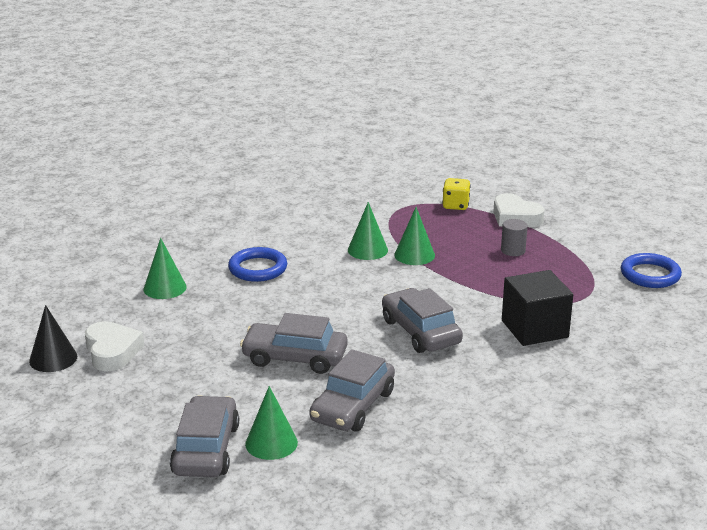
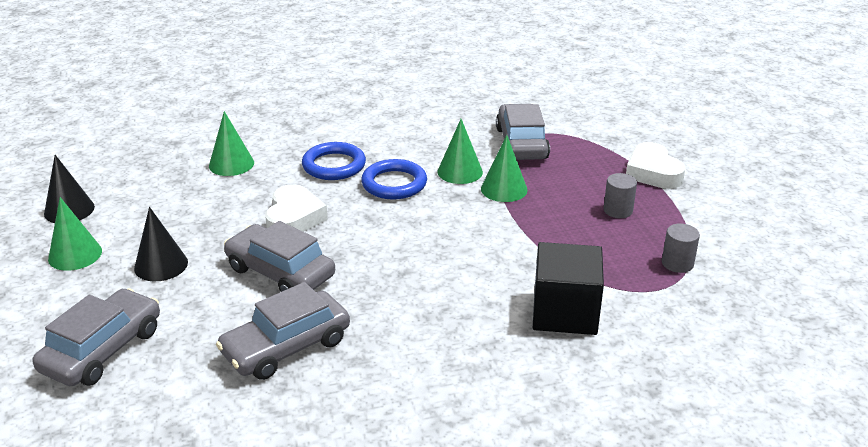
camera: 25 degrees right, 5 degrees up
white heart [85,321,144,371] -> white heart moved to [265,184,328,232]
green cone [245,386,298,460] -> green cone moved to [48,197,102,271]
grey car [382,288,463,353] -> grey car moved to [496,104,550,160]
yellow dice [442,178,471,210] -> none
blue ring [621,253,682,288] -> blue ring moved to [361,159,427,200]
none -> black cone [134,207,188,281]
none -> grey cylinder [662,223,700,273]

